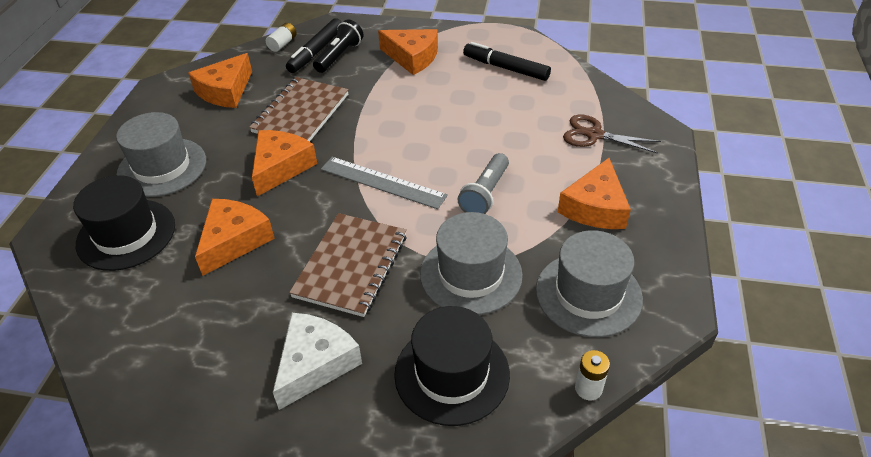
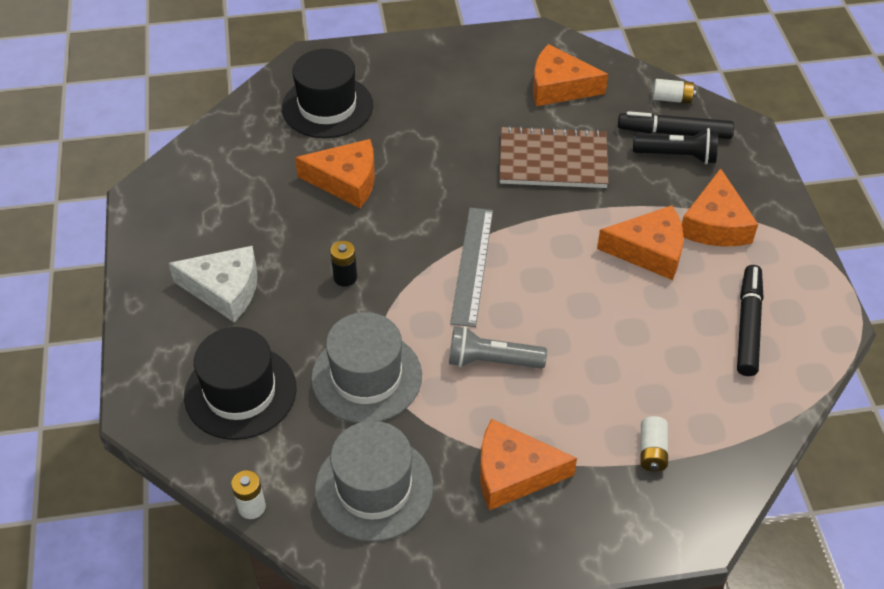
camera: 70 degrees right, 5 degrees up
grey hat [116,112,206,197] -> none
orange cheese [252,130,317,196] -> orange cheese moved to [597,205,684,280]
brown notebook [289,213,407,317] -> black battery [330,241,357,287]
brown scissors [563,115,661,154] -> white battery [640,416,668,471]

